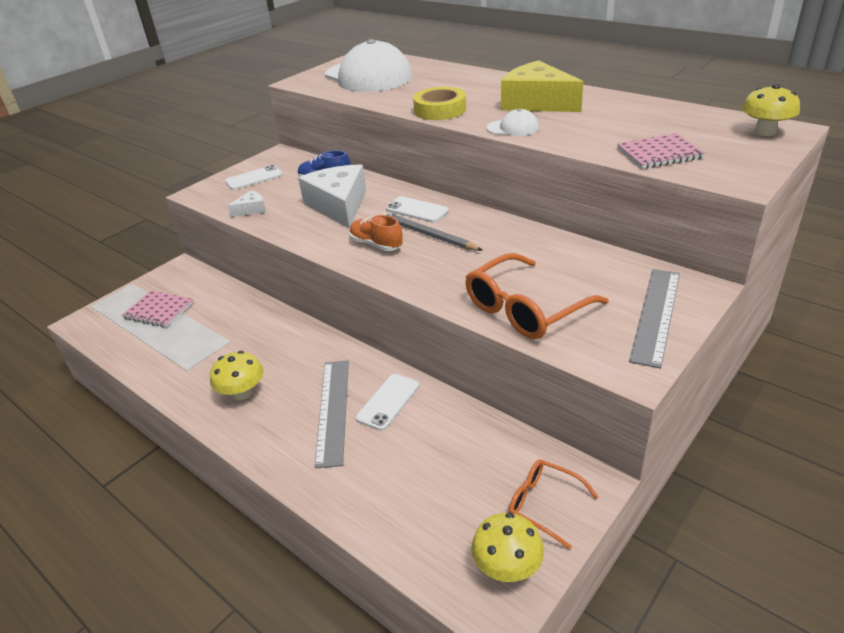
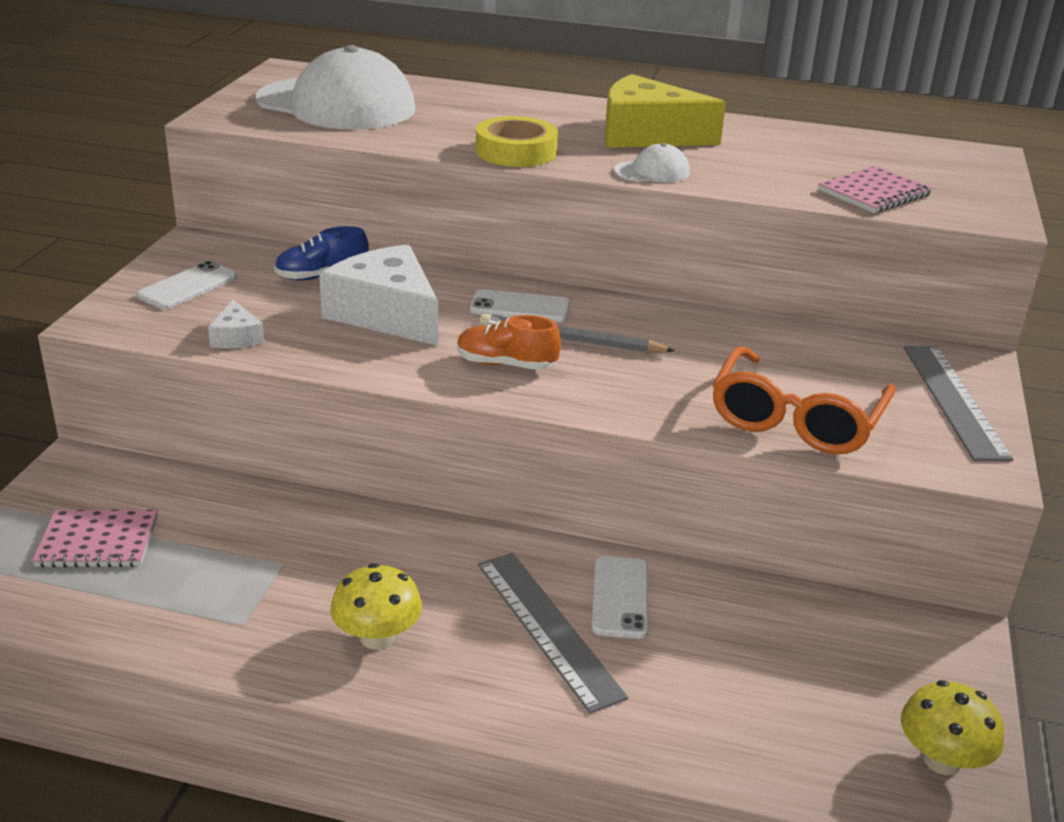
camera: 30 degrees left, 5 degrees down
white cheese [228,190,266,217] -> white cheese turned 135 degrees clockwise [208,300,264,348]
orange glasses [508,459,599,549] -> none
yellow mushroom [742,84,800,136] -> none

